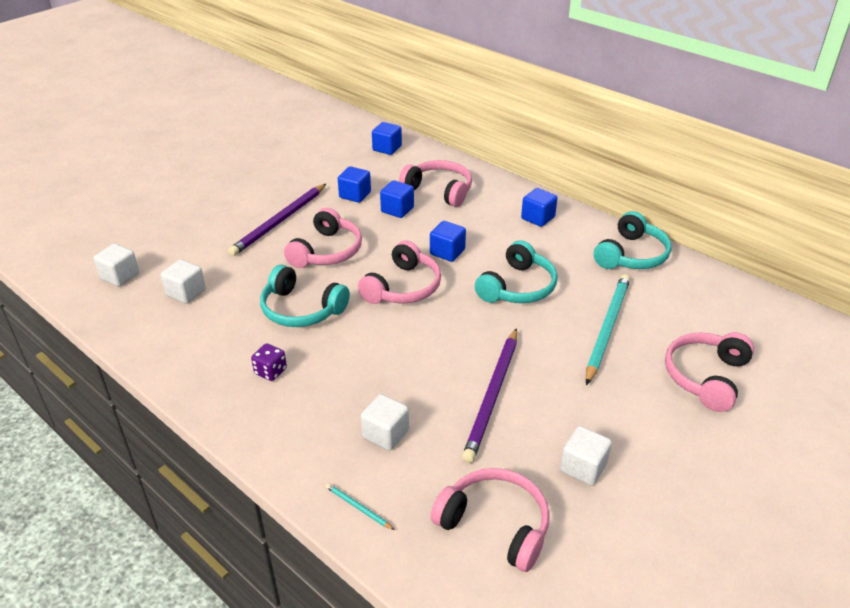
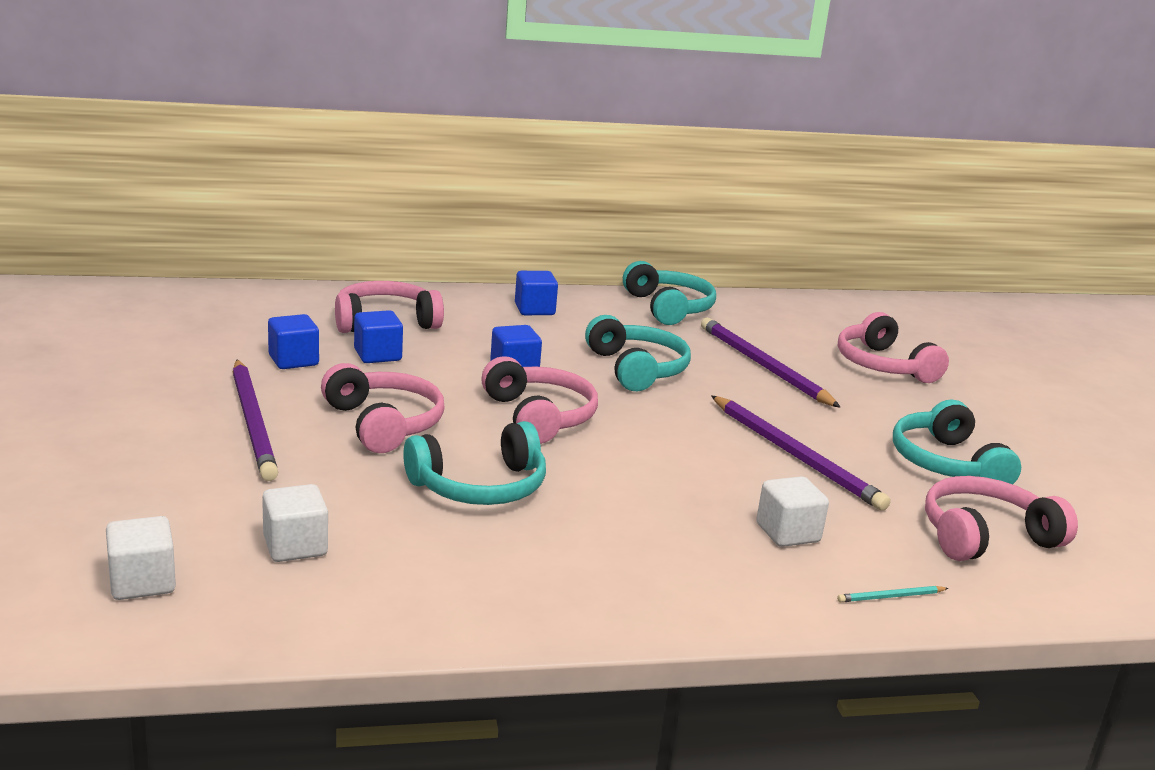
camera: 55 degrees left, 15 degrees down
purple dice [251,344,287,381] -> none
blue cube [372,122,402,155] -> none
white cube [560,426,612,486] -> turquoise headphones [893,400,1021,484]
turquoise pencil [586,274,630,385] -> purple pencil [701,318,841,408]

